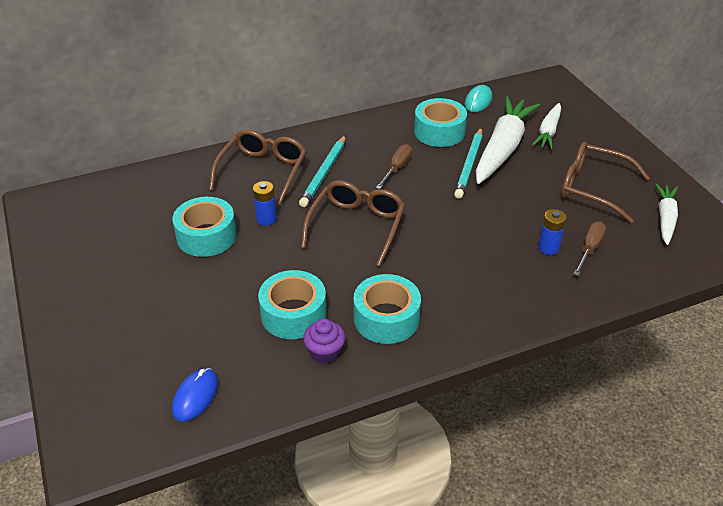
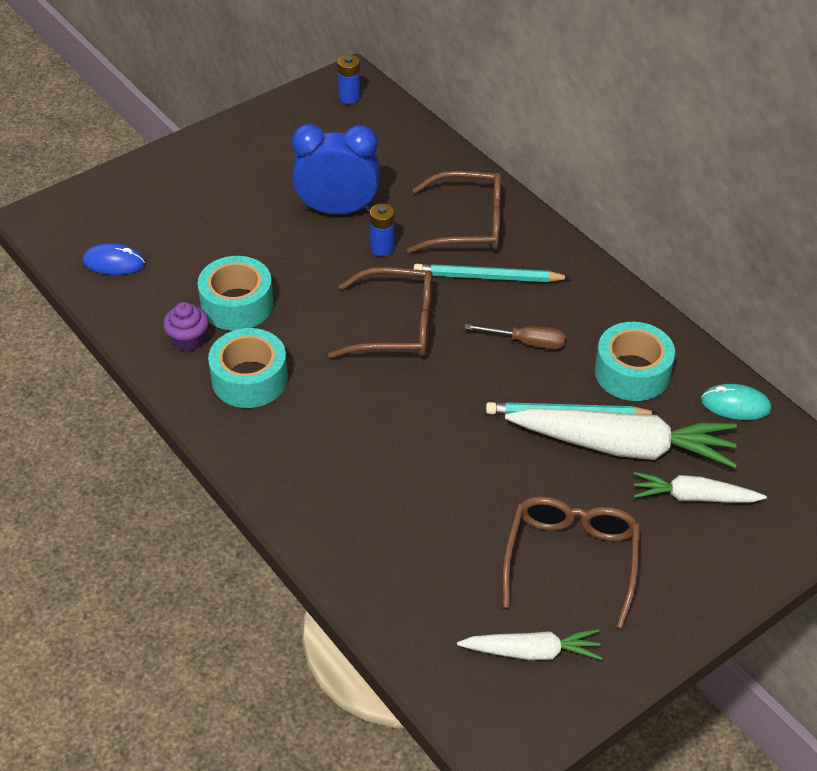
camera: 75 degrees right, 5 degrees up
turquoise tape [172,197,237,257] -> blue clock [292,124,380,215]
blue battery [538,209,567,255] -> blue battery moved to [337,55,361,104]
brown screwdriver [574,221,606,276] -> none

